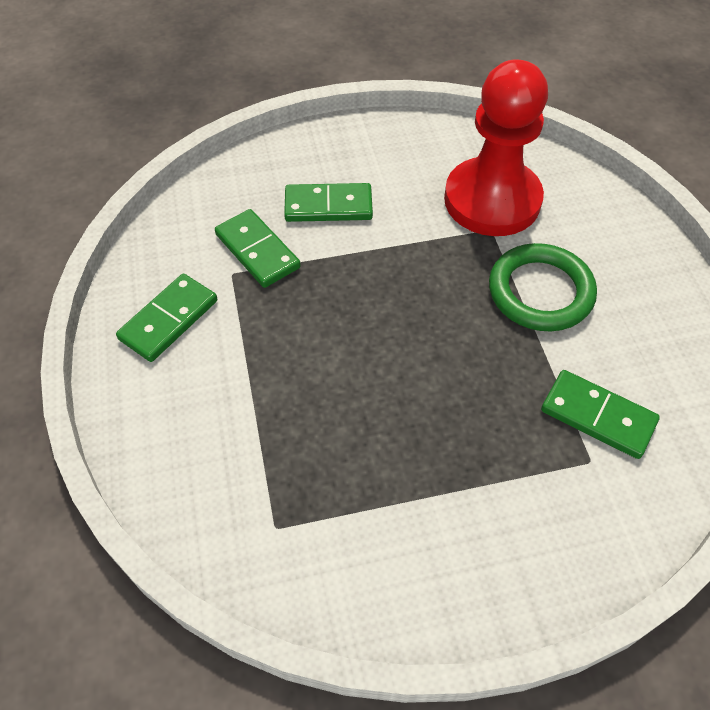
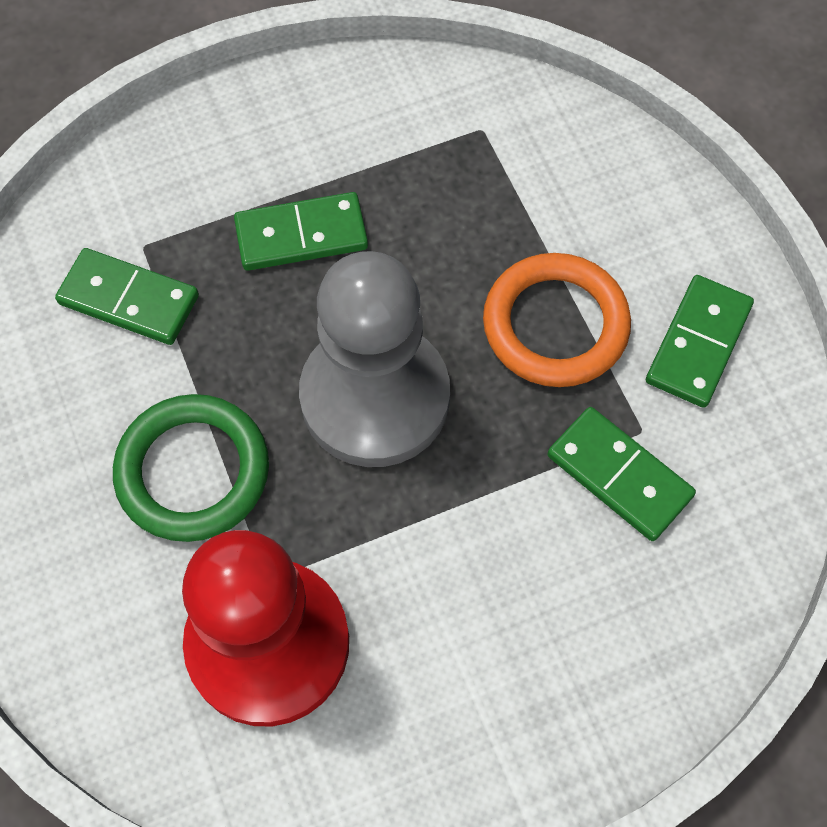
camera: 170 degrees right, 10 degrees up
green domino [284,183,373,222] -> green domino moved to [234,192,368,271]
none -> grey pawn [299,251,450,467]
none -> orange ring [483,253,631,387]

